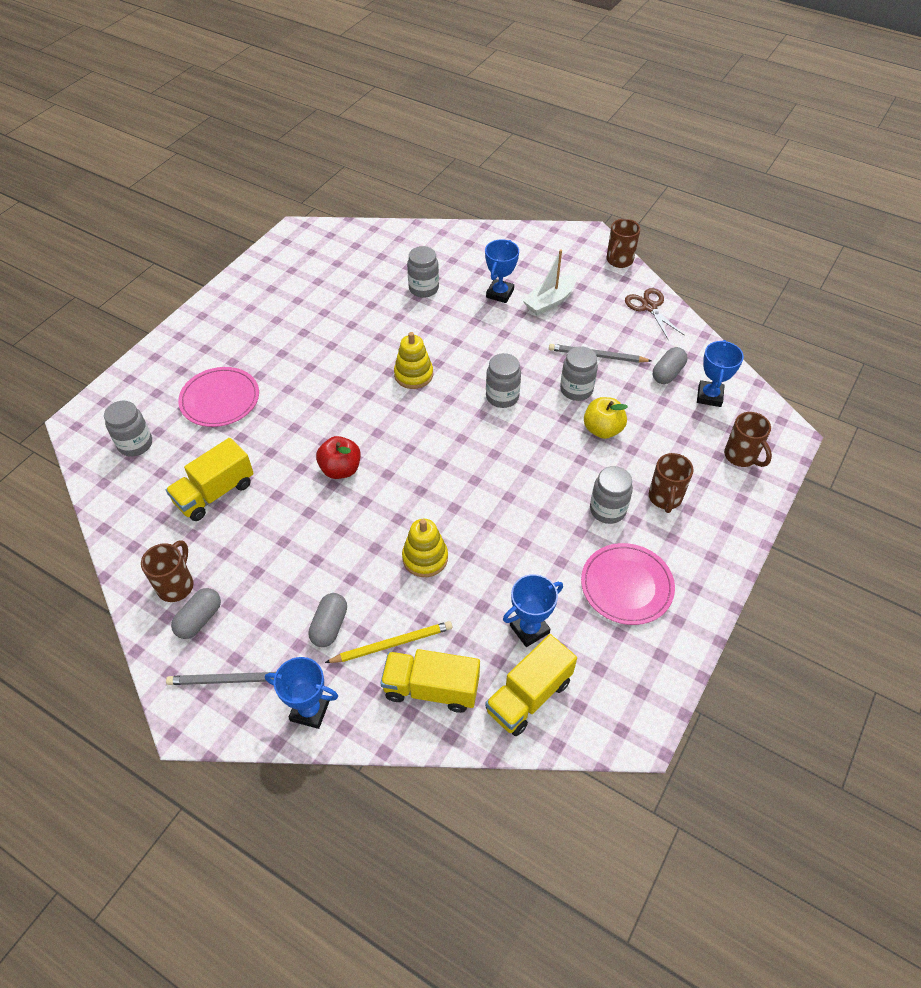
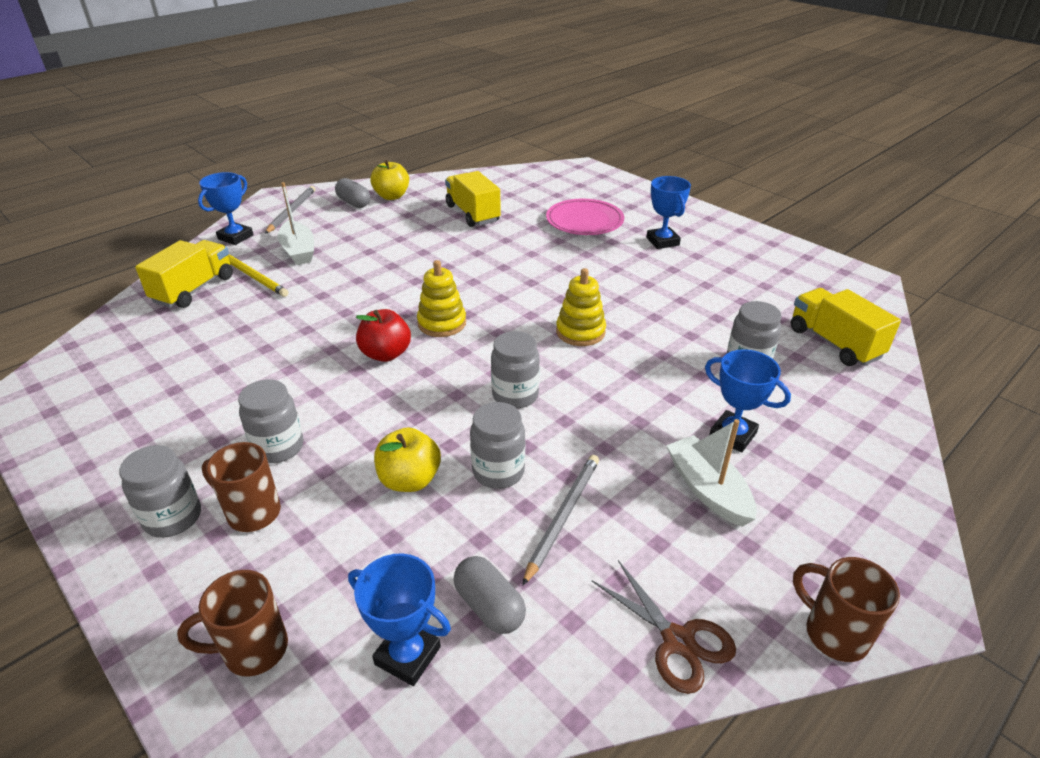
camera: 105 degrees right, 15 degrees down
grey jar [104,401,152,456] -> grey jar moved to [119,445,201,538]
brown mug [141,541,194,602] -> yellow apple [370,160,409,200]
grey capsule [308,593,347,647] -> white boat [277,182,314,265]
red apple [316,436,361,479] -> red apple moved to [356,309,411,362]
yellow pencil [325,621,452,663] -> yellow pencil turned 45 degrees counterclockwise [228,255,289,297]
yellow stacking toy [402,519,448,577] -> yellow stacking toy moved to [417,260,466,337]
yellow truck [485,634,577,736] -> yellow truck moved to [791,288,901,366]
blue trophy [503,574,563,647] -> blue trophy moved to [646,176,691,249]
pink plate [581,543,675,625] -> none
brown scissors [625,288,685,339] -> brown scissors turned 60 degrees clockwise [592,560,736,694]

